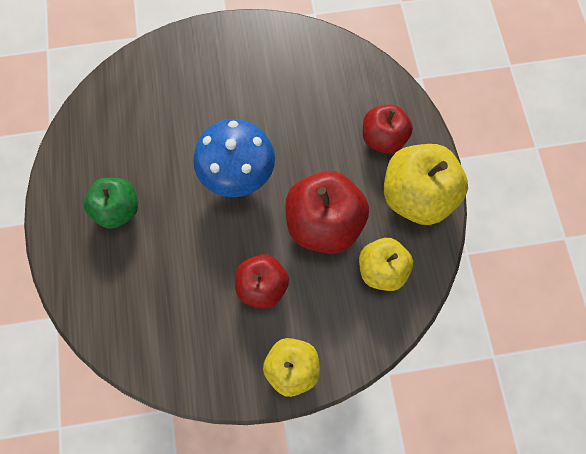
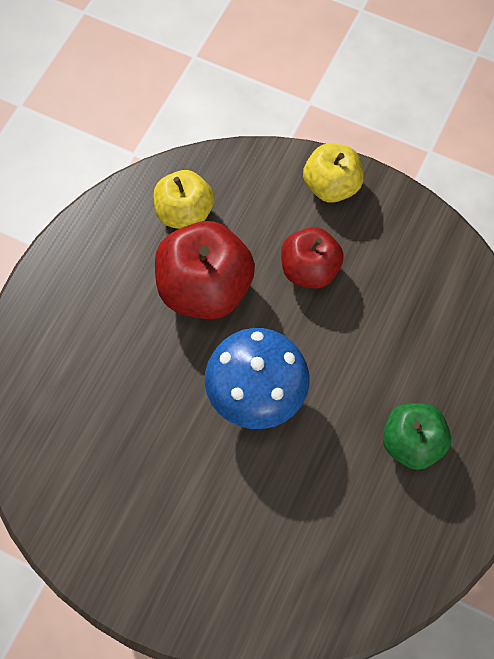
camera: 145 degrees left, 5 degrees down
red apple [363,104,413,154] -> none
yellow apple [384,144,468,225] -> none

